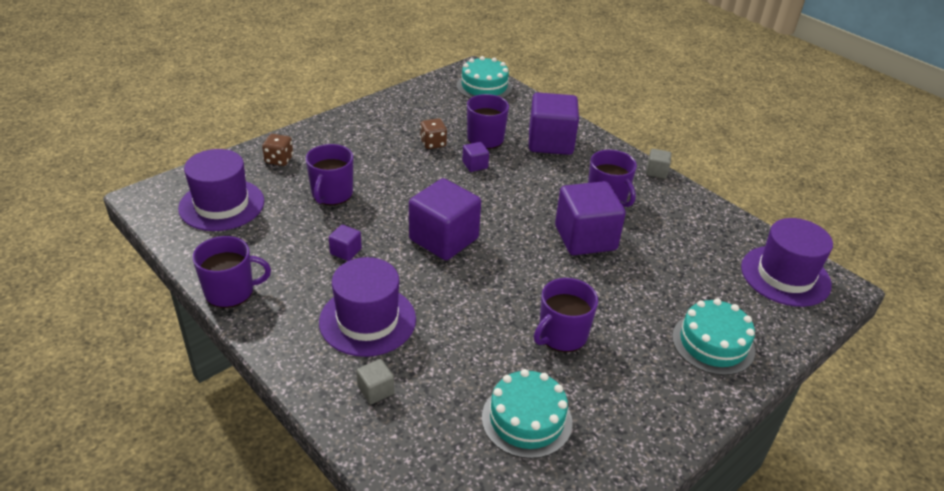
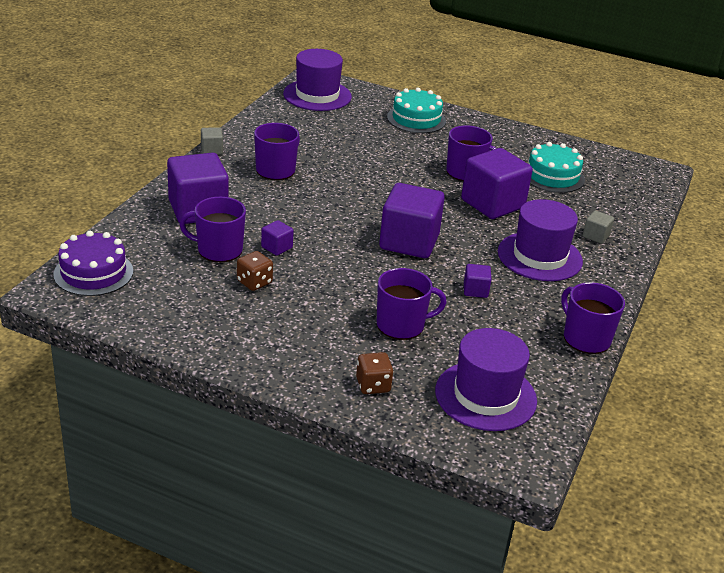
camera: 115 degrees left, 5 degrees down
turquoise cake [457,56,512,98] -> purple cake [53,231,133,296]
purple cube [555,181,626,255] -> purple cube moved to [461,148,533,219]

